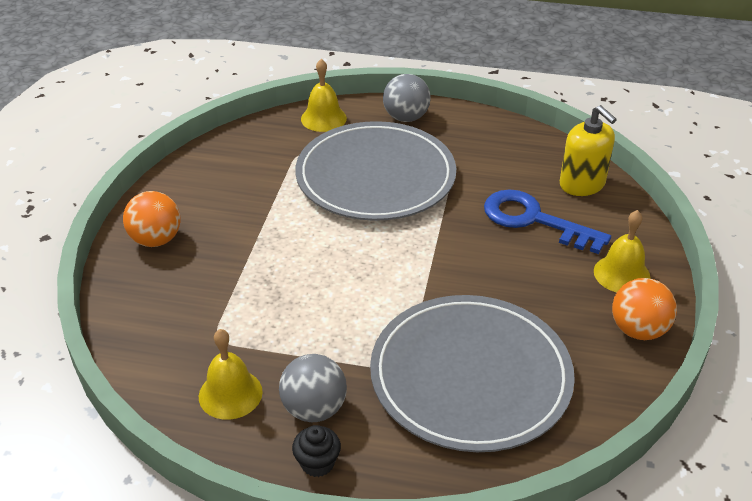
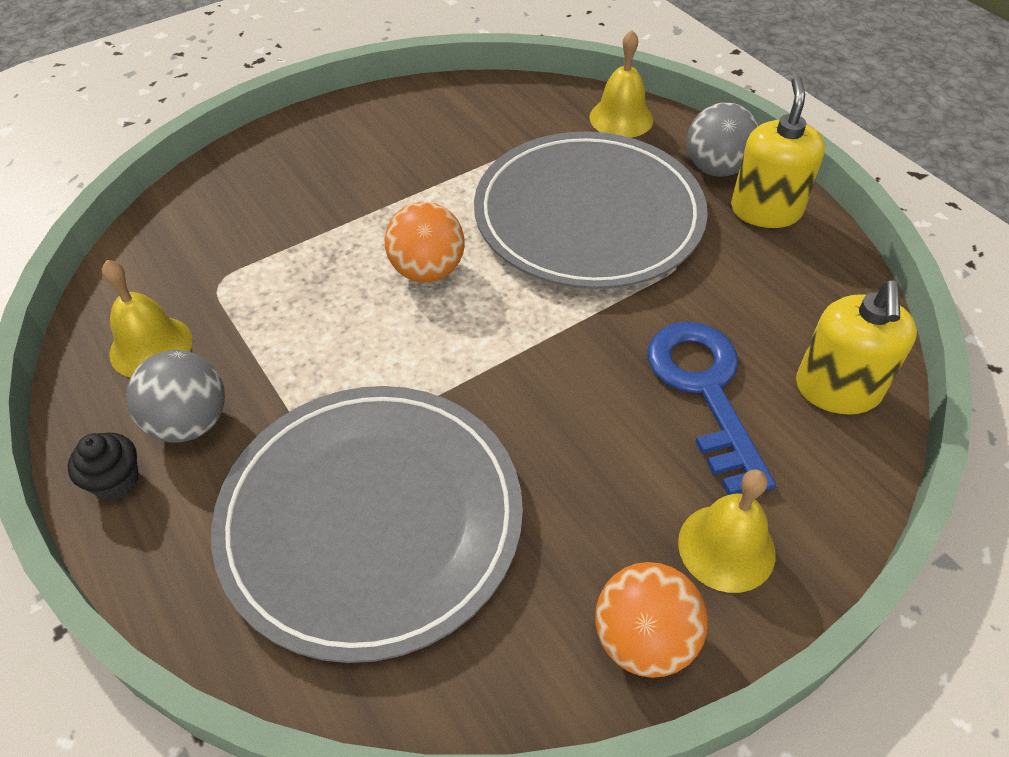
camera: 45 degrees right, 10 degrees up
orange ball [123,191,180,247] -> orange ball moved to [385,202,465,282]
none -> yellow soap dispenser [731,76,825,228]

